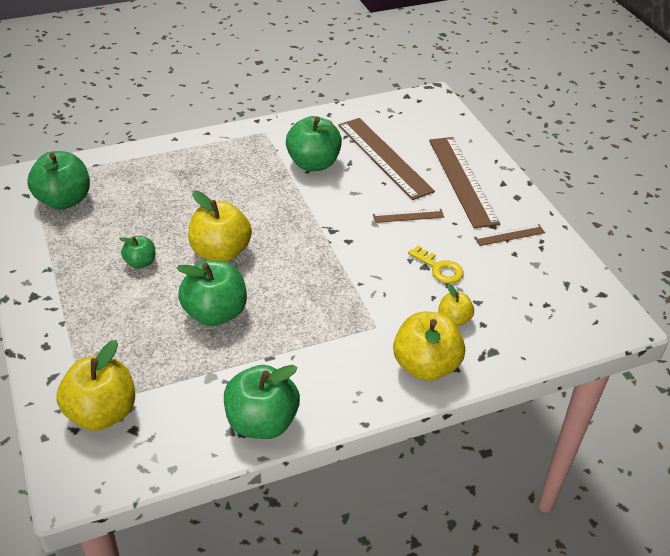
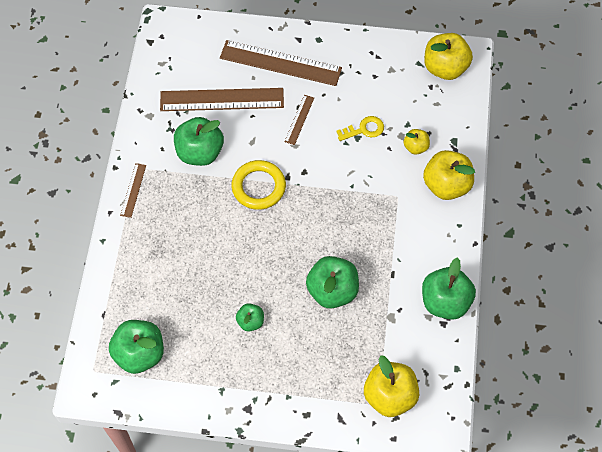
camera: 60 degrees left, 20 degrees up
yellow apple [188,191,252,262] -> yellow apple moved to [424,33,473,80]
brown ruler [474,224,545,246] -> brown ruler moved to [120,163,146,218]
none -> yellow ring [232,160,286,210]

